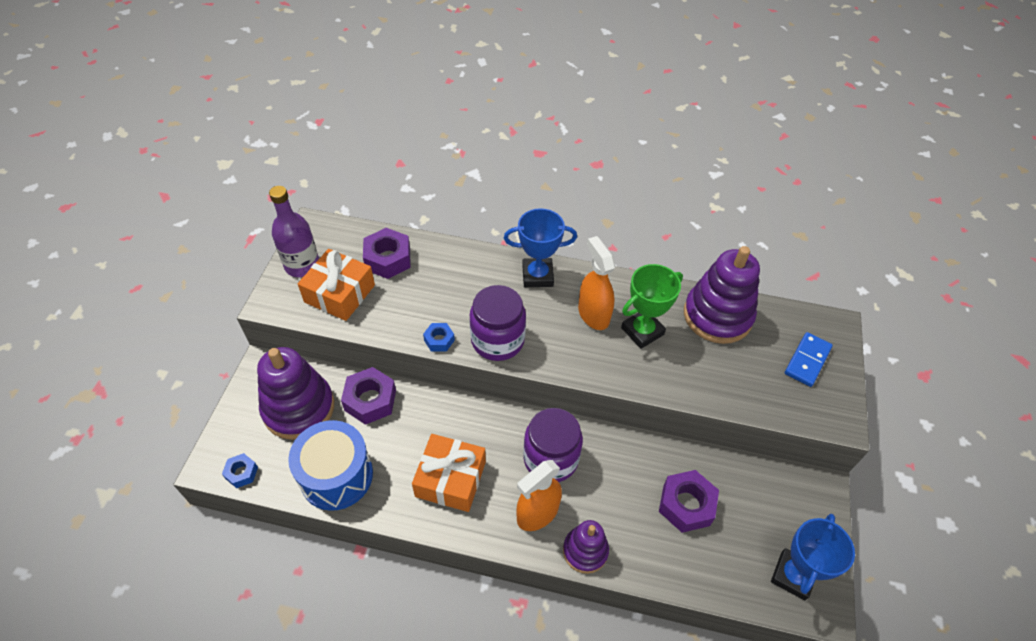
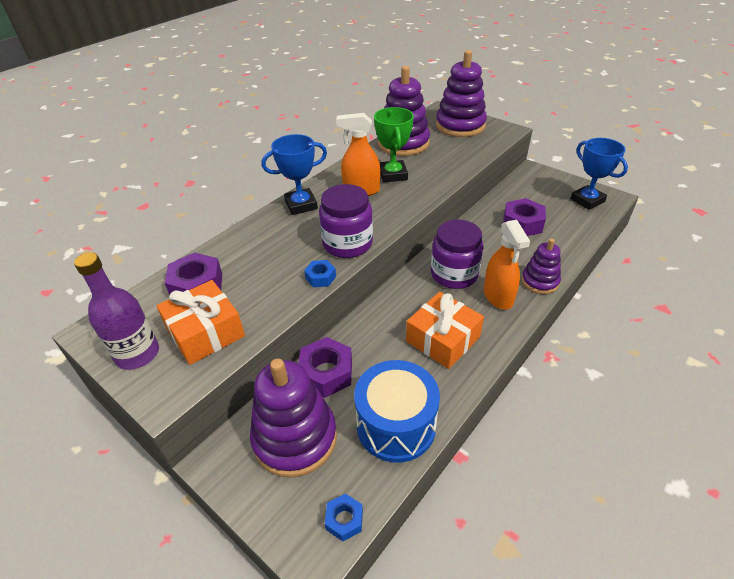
camera: 60 degrees left, 10 degrees down
blue trophy [504,208,577,287] -> blue trophy turned 45 degrees clockwise [262,134,327,215]
blue domino [785,332,833,387] -> purple stacking toy [436,50,487,137]

